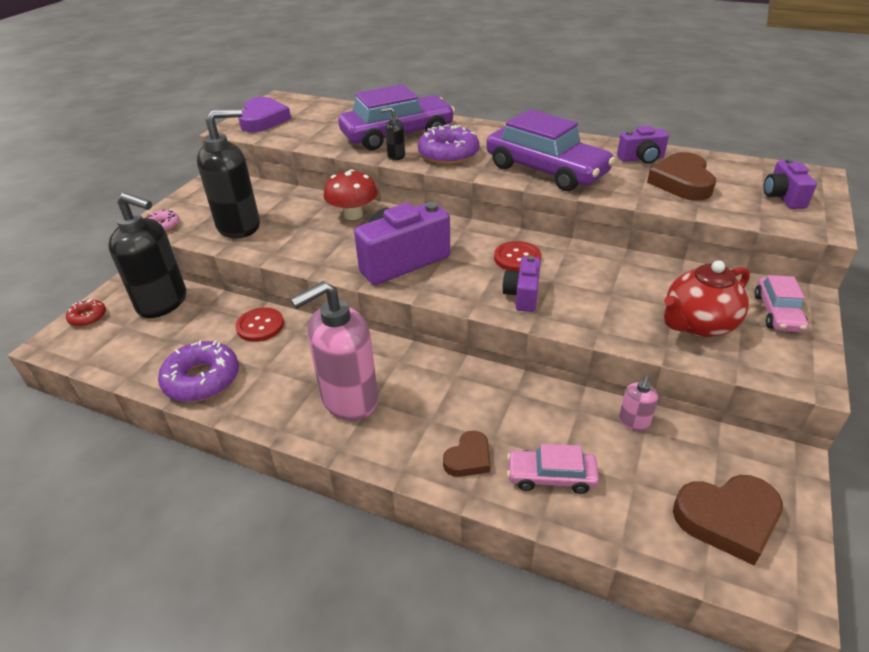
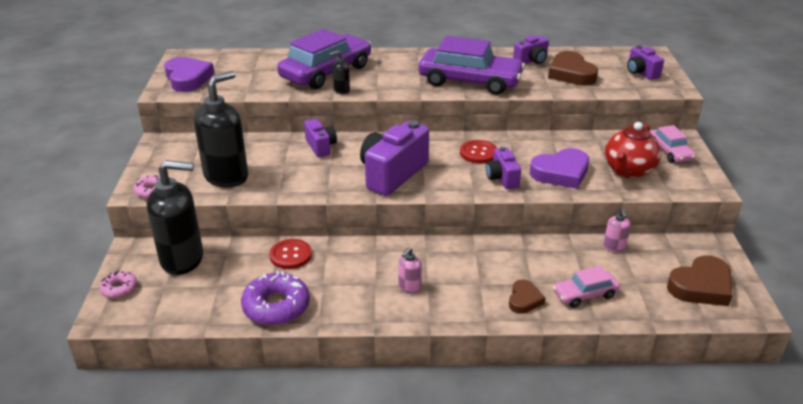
camera: 25 degrees left, 5 degrees down
red donut [66,299,106,327] -> pink donut [100,271,137,298]
pink soap dispenser [291,281,378,421] -> pink soap dispenser [398,247,422,294], size x0.43
red mushroom [323,169,378,220] -> purple camera [304,119,337,157]
purple donut [418,124,479,165] -> none
none -> purple heart [530,148,589,189]

